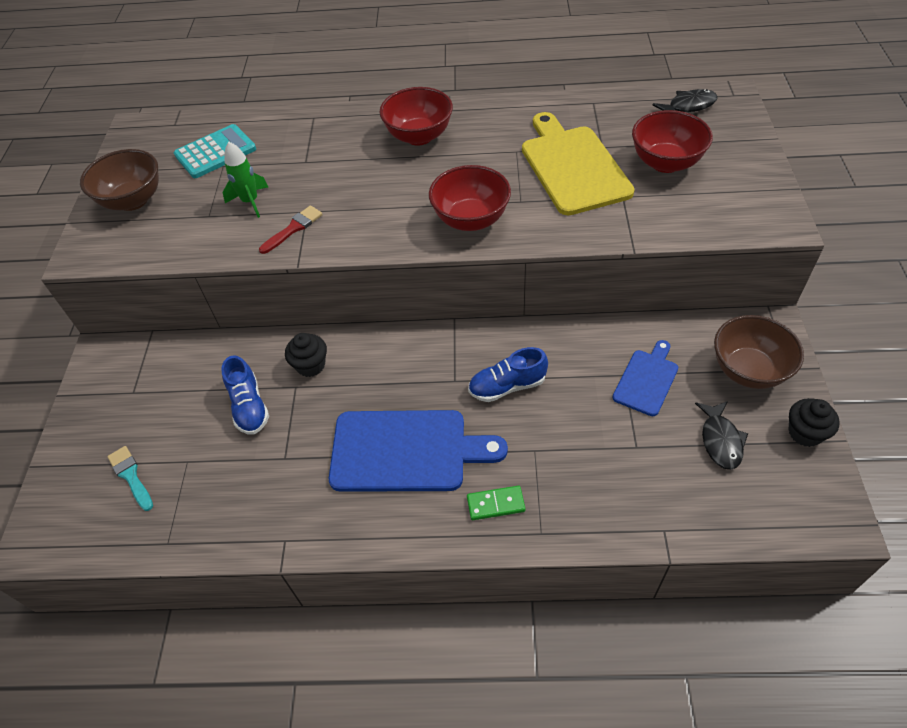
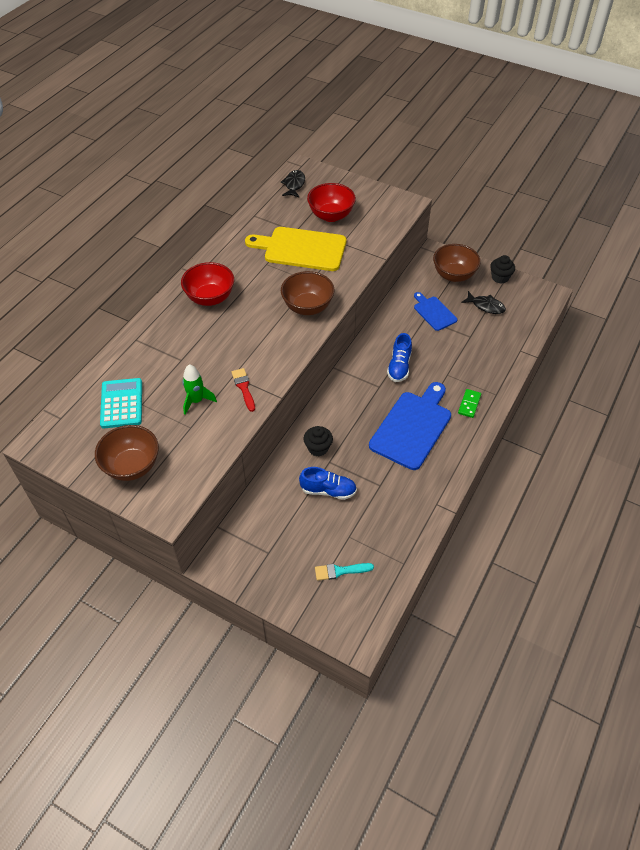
camera: 65 degrees left, 0 degrees up
red bowl [429,165,511,231] -> brown bowl [281,271,335,315]

